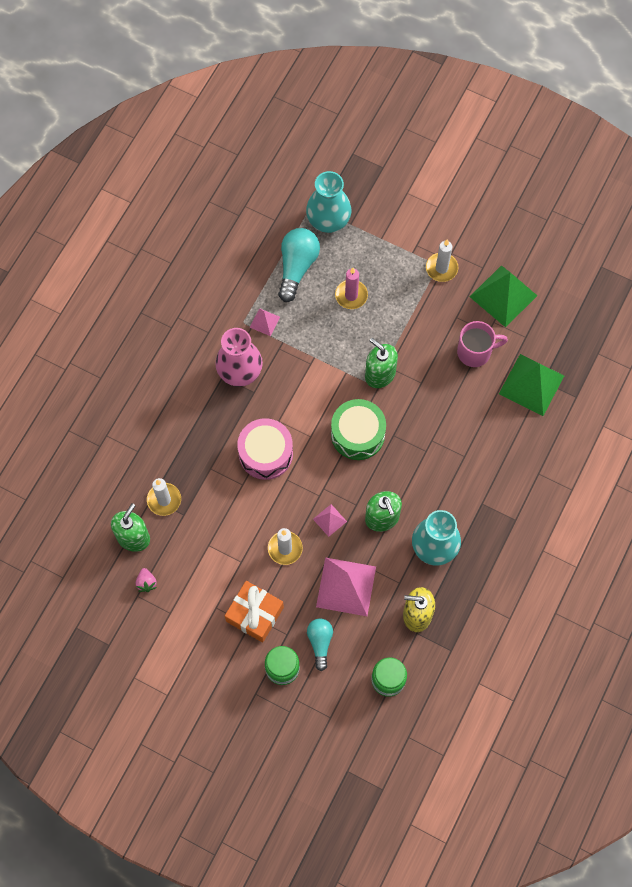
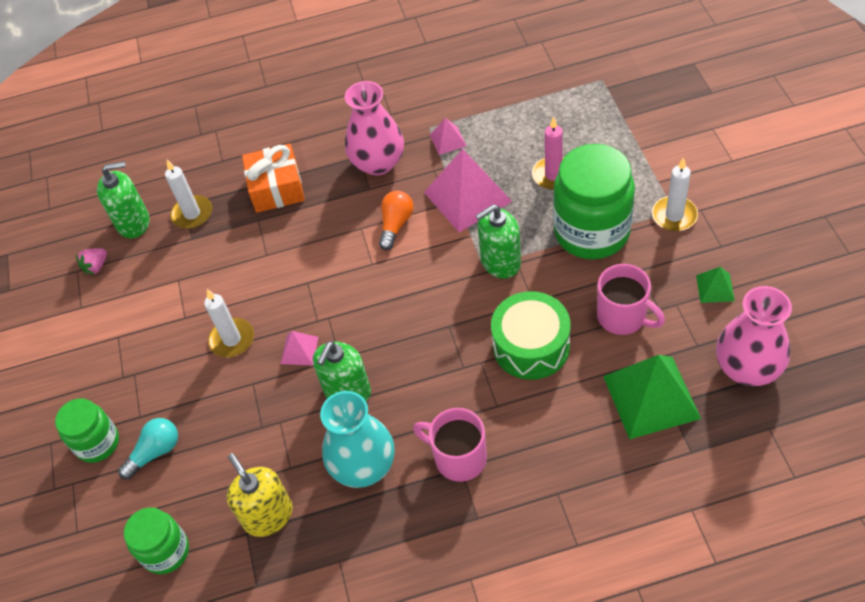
camera: 55 degrees right, 15 degrees down
orange gift [225,581,284,643] -> orange gift moved to [242,143,305,213]
pink drum [237,418,293,480] -> none
turquoise light bulb [278,228,320,302] -> none
turquoise vase [306,171,351,233] -> none
pink pyramid [316,557,376,616] -> pink pyramid moved to [424,149,512,232]
green drum [331,399,386,460] -> green drum moved to [491,291,571,380]
green soap dispenser [365,338,398,388] -> green soap dispenser turned 120 degrees counterclockwise [475,204,521,279]
green pyramid [470,265,537,328] -> green pyramid [696,267,735,303], size x0.48
none -> orange light bulb [379,191,414,250]
none -> pink mug [413,408,487,482]
none -> green jar [553,144,635,259]
none -> pink vase [716,286,792,386]

